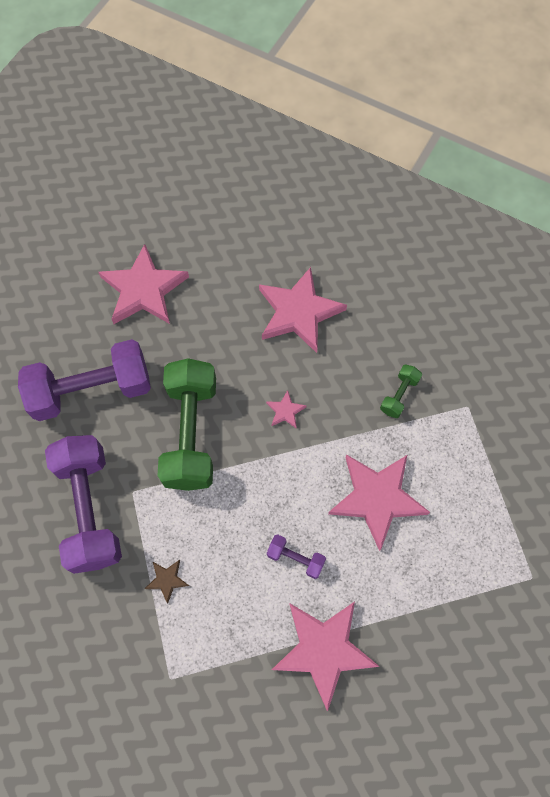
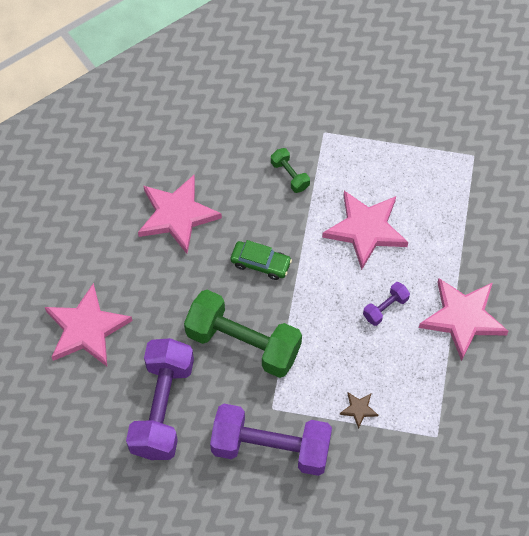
camera: 65 degrees left, 5 degrees down
pink star [266,390,307,429] -> green car [230,240,292,280]

